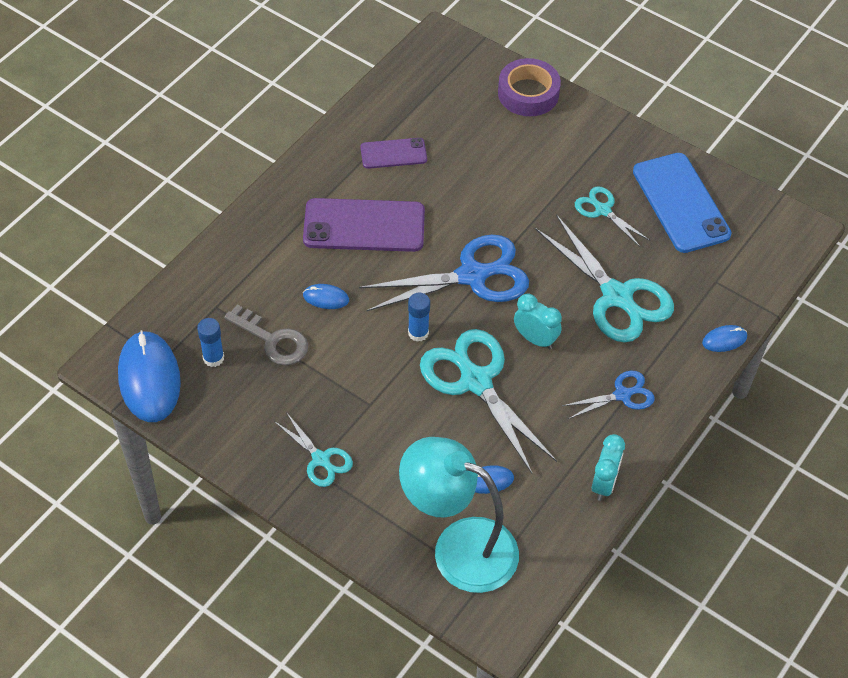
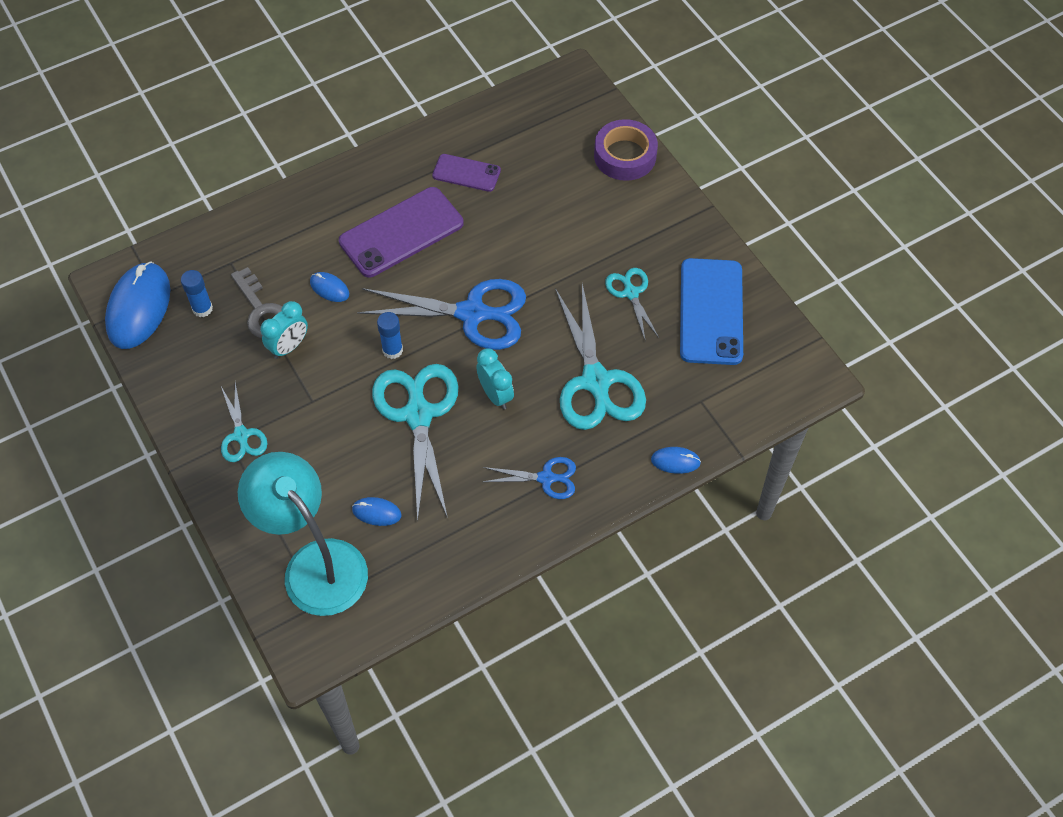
camera: 25 degrees right, 5 degrees up
purple phone [303,198,425,252] -> purple phone turned 60 degrees counterclockwise [339,187,464,278]
turquoise clock [592,434,625,501] -> turquoise clock moved to [261,301,308,359]

